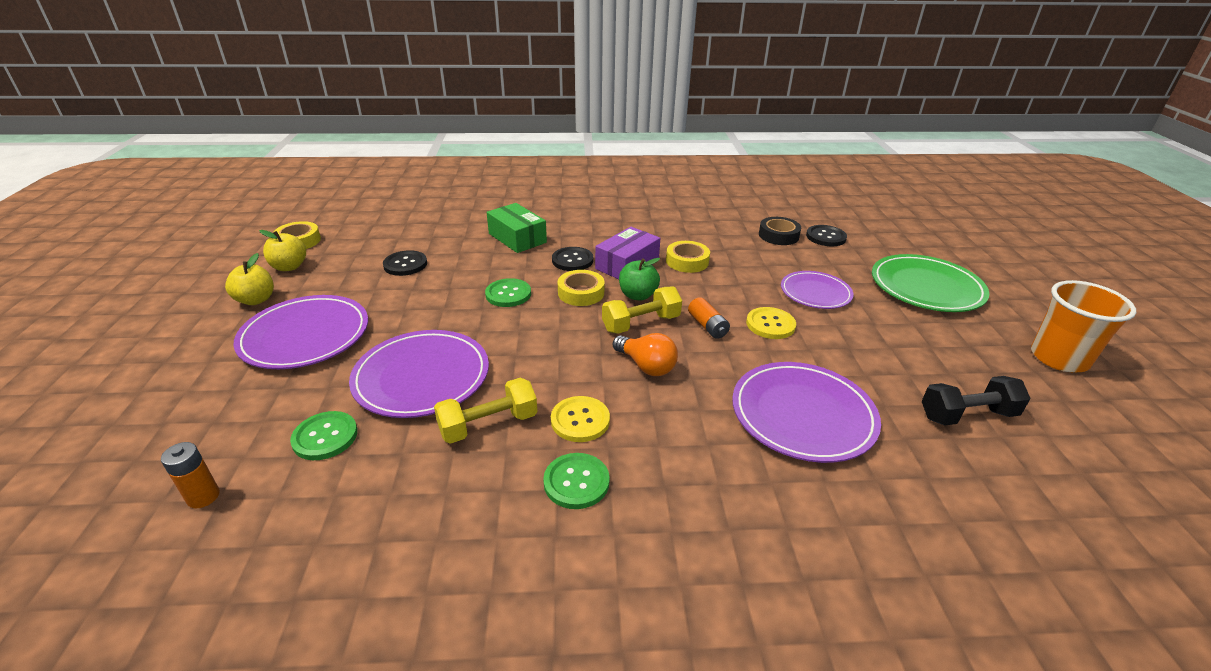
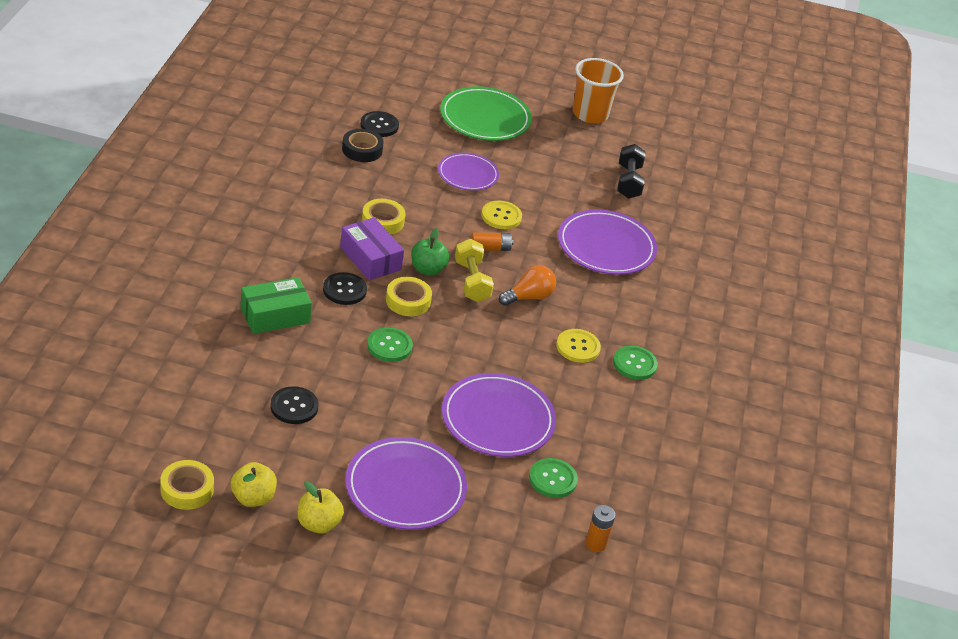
camera: 80 degrees left, 5 degrees up
yellow dumbbell [434,378,538,444] -> none

